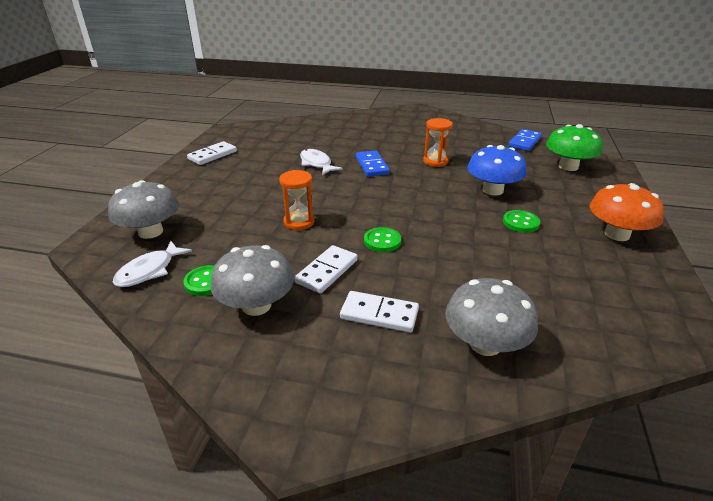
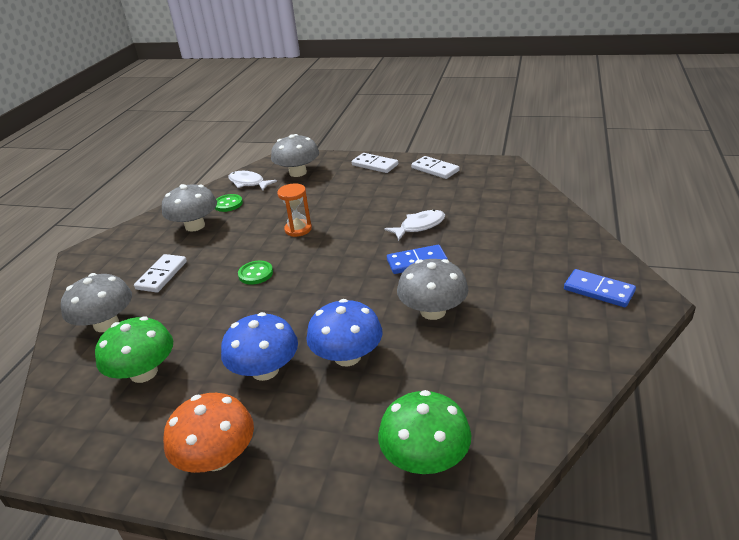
camera: 95 degrees right, 0 degrees up
white domino [294,245,358,294] -> white domino moved to [352,153,398,173]
orange hourglass [423,118,453,167] -> grey mushroom [397,259,468,320]
green button [503,210,540,233] -> blue mushroom [221,312,298,381]
blue domino [508,129,542,151] -> blue domino moved to [564,269,636,307]
none -> green mushroom [95,317,173,383]

